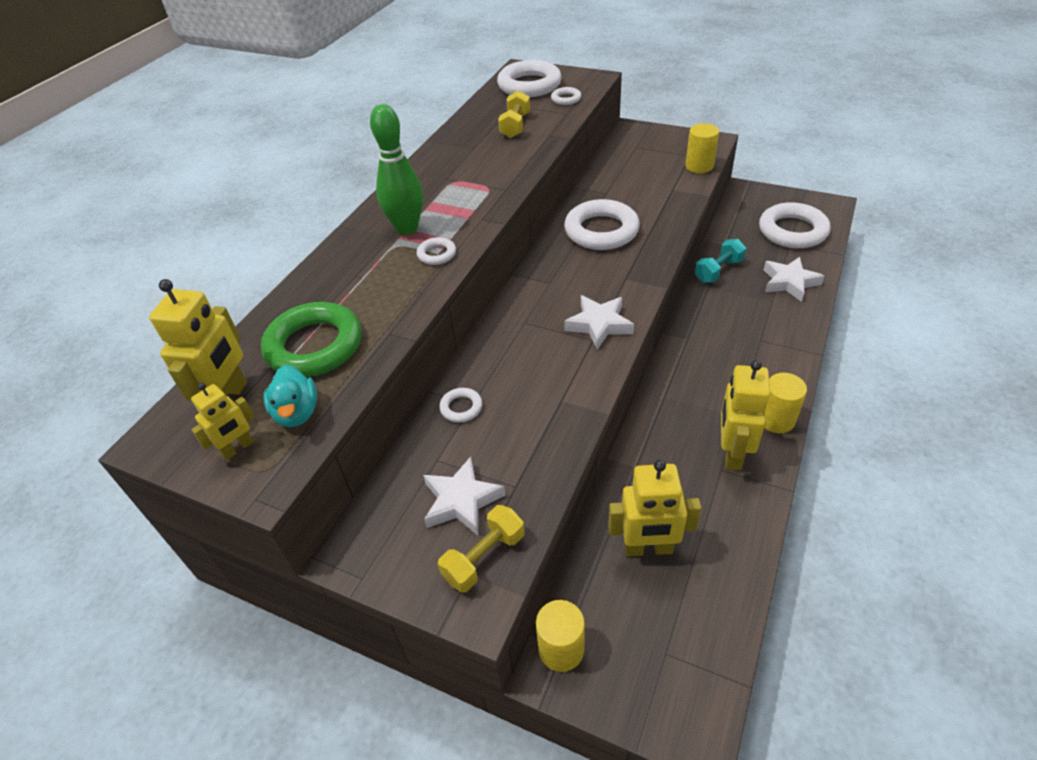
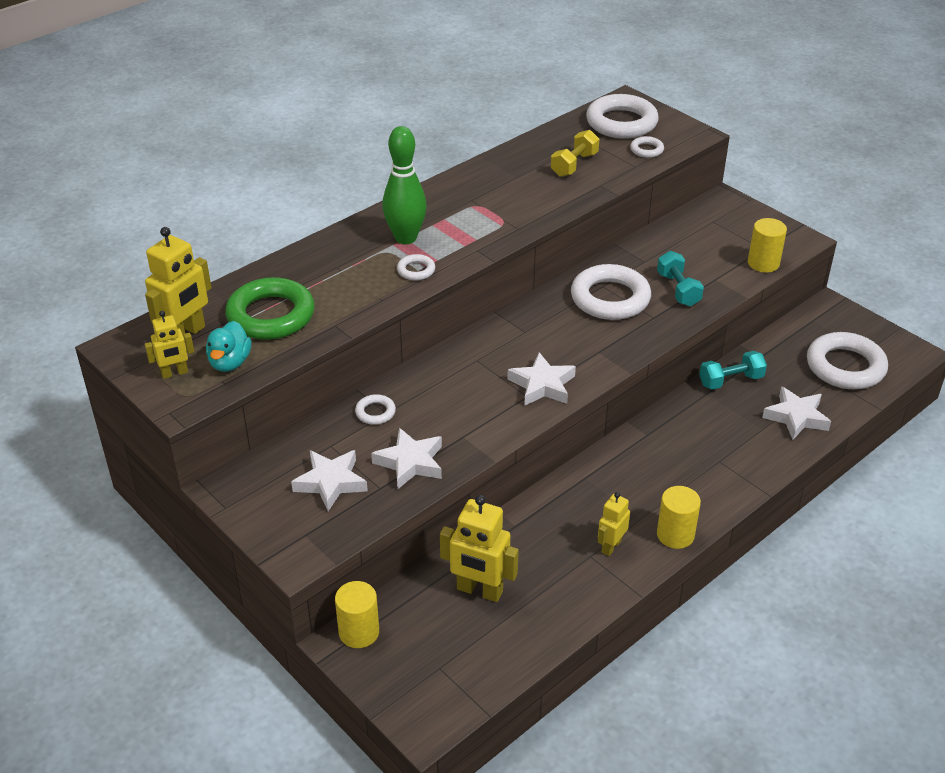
camera: 20 degrees right, 5 degrees down
yellow dumbbell [438,505,525,593] -> none
yellow robot [721,360,770,470] -> yellow robot [598,492,630,556], size x0.59
none -> white star [371,428,442,489]
none -> turquoise dumbbell [657,251,704,306]

